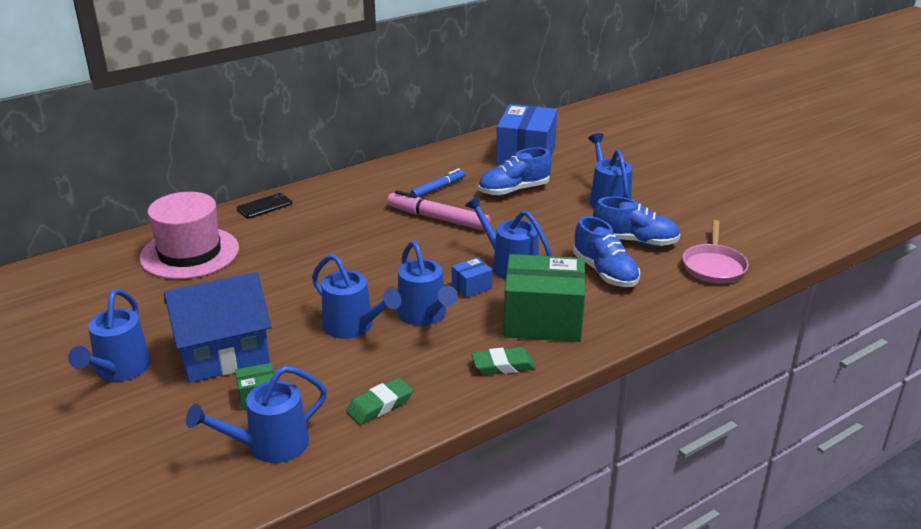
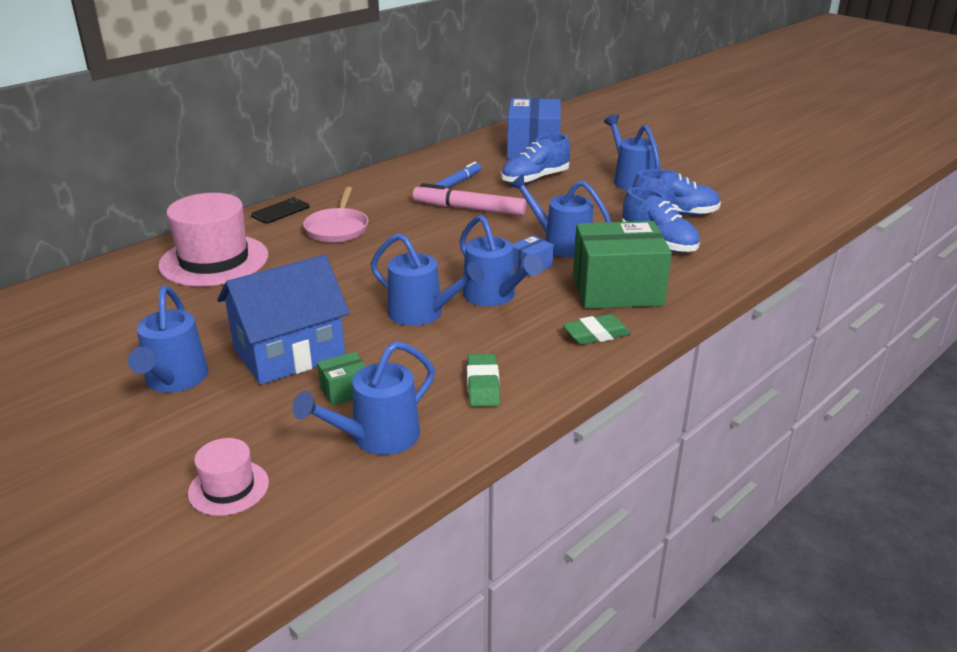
camera: 10 degrees left, 0 degrees up
green eraser [346,378,413,425] -> green eraser turned 45 degrees counterclockwise [467,354,500,407]
pink pan [683,220,749,284] -> pink pan moved to [303,187,368,243]
none -> pink hat [188,438,269,516]

